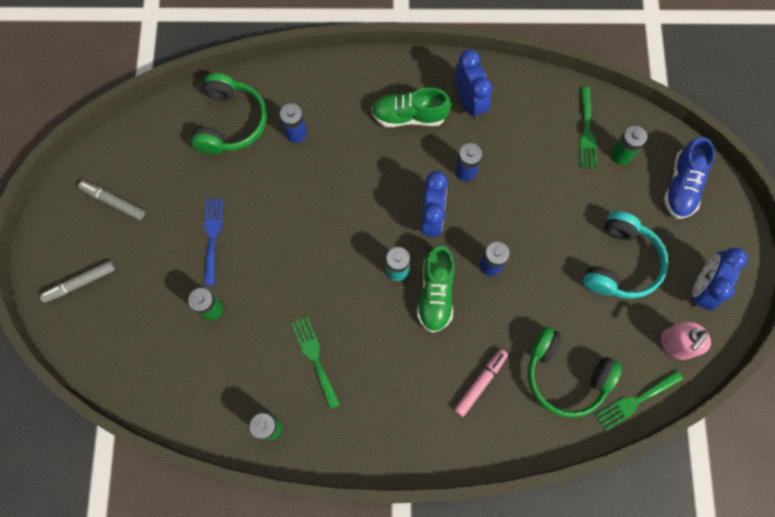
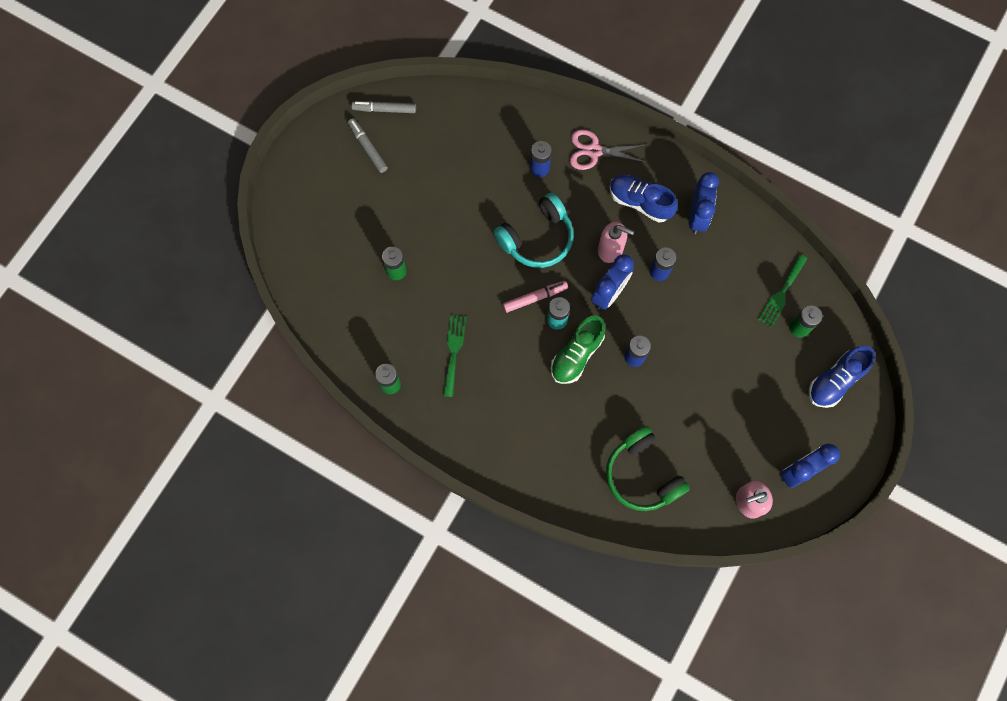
camera: 30 degrees right, 0 degrees up
grey marker [40,261,115,303] -> grey marker moved to [351,101,416,113]
green headphones [191,73,267,154] -> none
blue fork [204,199,223,286] -> none
green shoe [371,87,451,127] -> blue shoe [609,175,678,222]
pink marker [454,349,508,417] -> pink marker moved to [503,281,568,313]
turquoise headphones [583,211,668,299] -> turquoise headphones moved to [494,193,574,268]
green fork [595,370,683,431] -> none
none -> pink scissors [570,129,648,170]
none -> pink soap dispenser [598,222,634,263]

